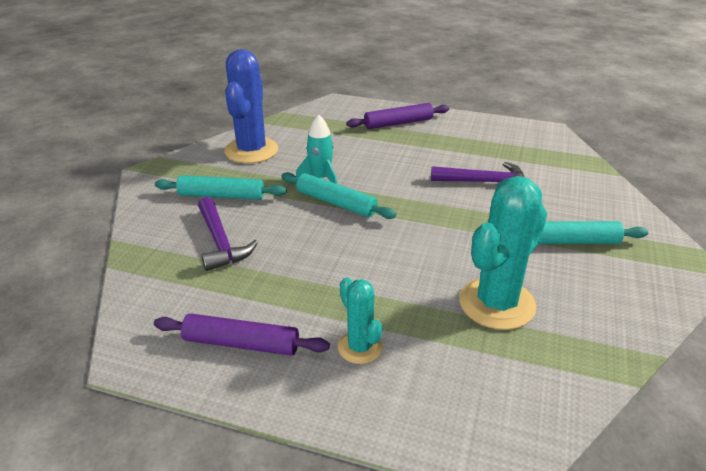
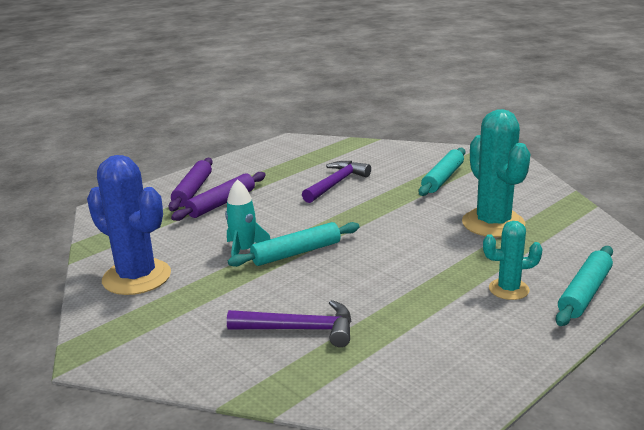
camera: 60 degrees left, 10 degrees down
purple rolling pin [154,313,330,356] -> purple rolling pin moved to [171,172,266,221]
turquoise rolling pin [155,175,287,200] -> turquoise rolling pin moved to [556,246,613,326]

